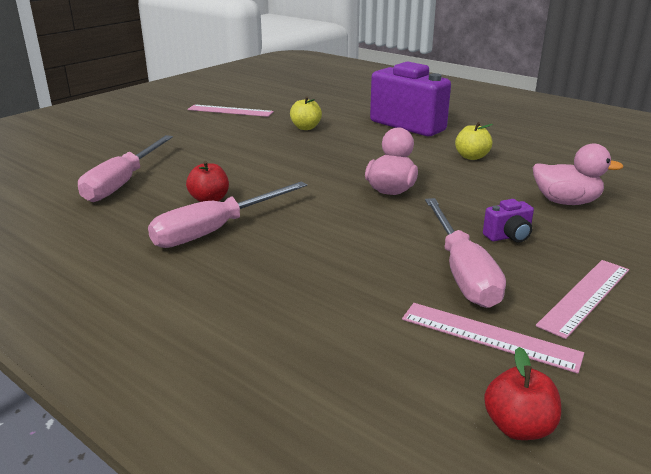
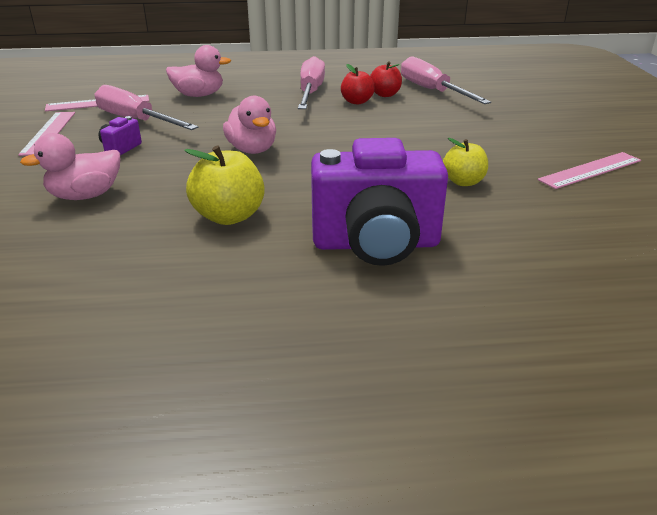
camera: 135 degrees right, 5 degrees up
yellow apple [455,122,493,160] -> yellow apple [184,145,265,225], size x1.53
red apple [484,347,561,440] -> red apple moved to [370,61,402,97]
none -> pink duck [166,45,231,97]

